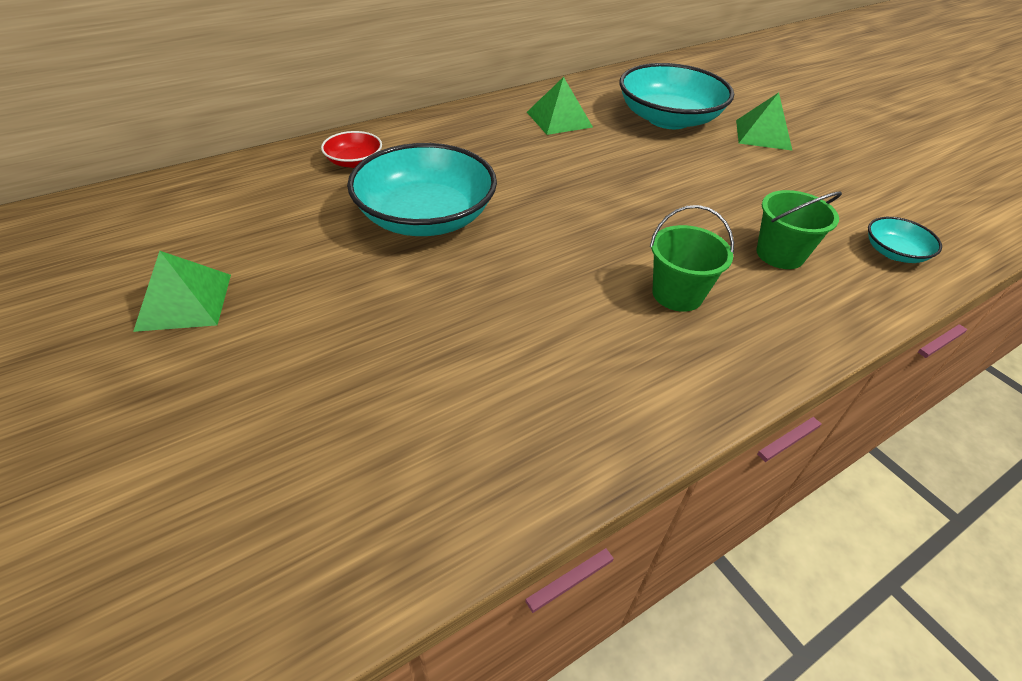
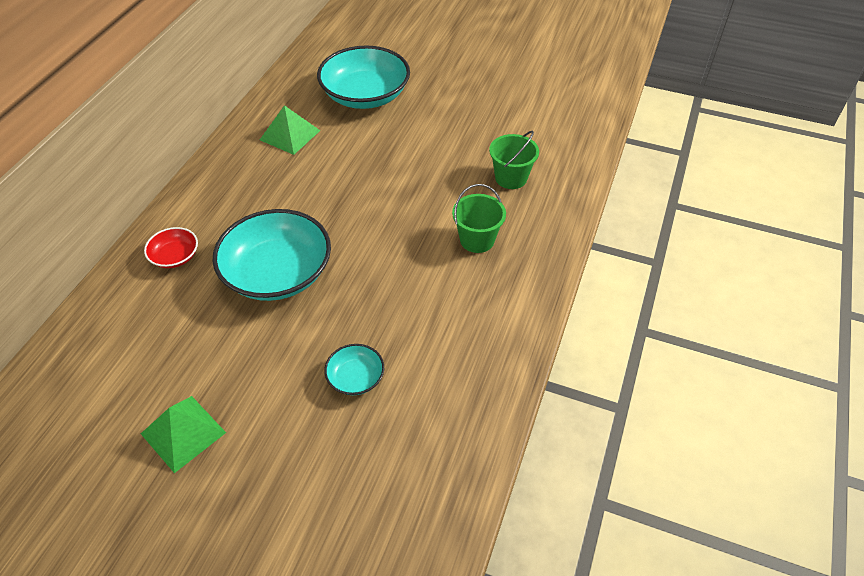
camera: 35 degrees left, 5 degrees up
green pyramid [736,93,793,151] -> none
turquoise bowl [868,217,942,263] -> turquoise bowl moved to [324,344,384,395]

